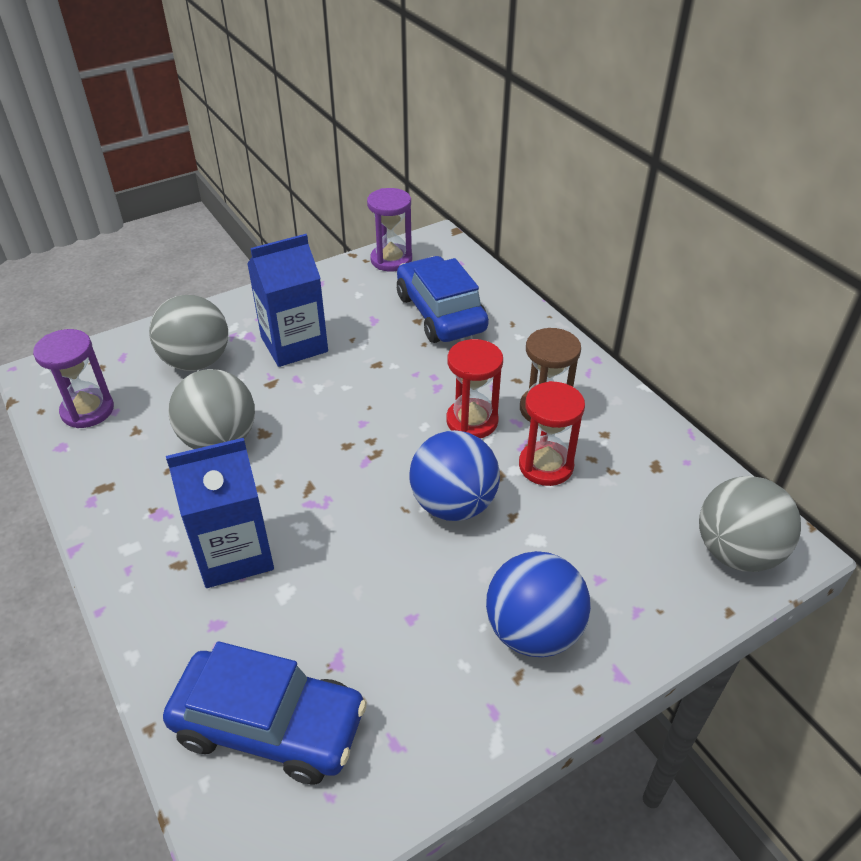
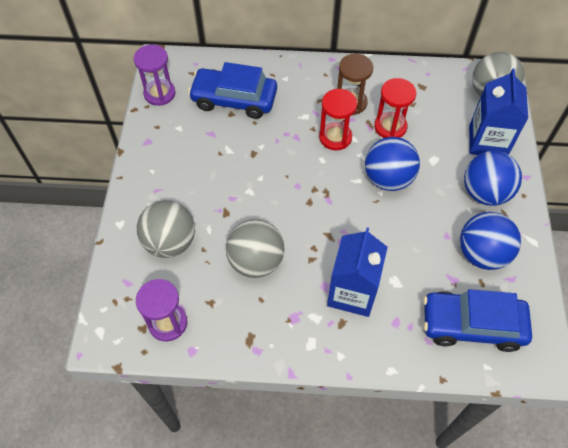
camera: 55 degrees left, 15 degrees up
blue car [163,641,367,784] -> blue car turned 135 degrees counterclockwise [423,289,532,352]
blue carton [247,234,328,367] -> blue carton moved to [469,68,528,155]
none -> blue ball [460,212,521,270]

